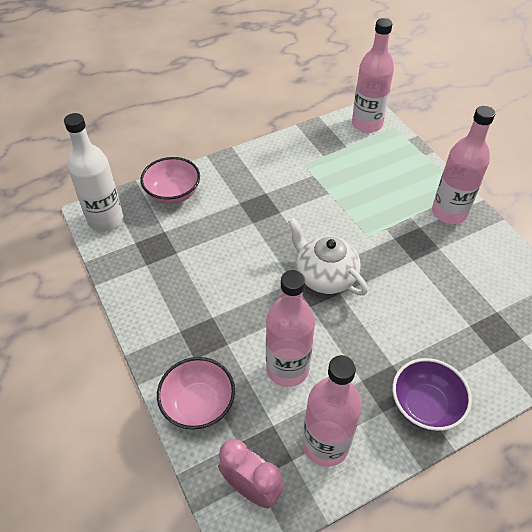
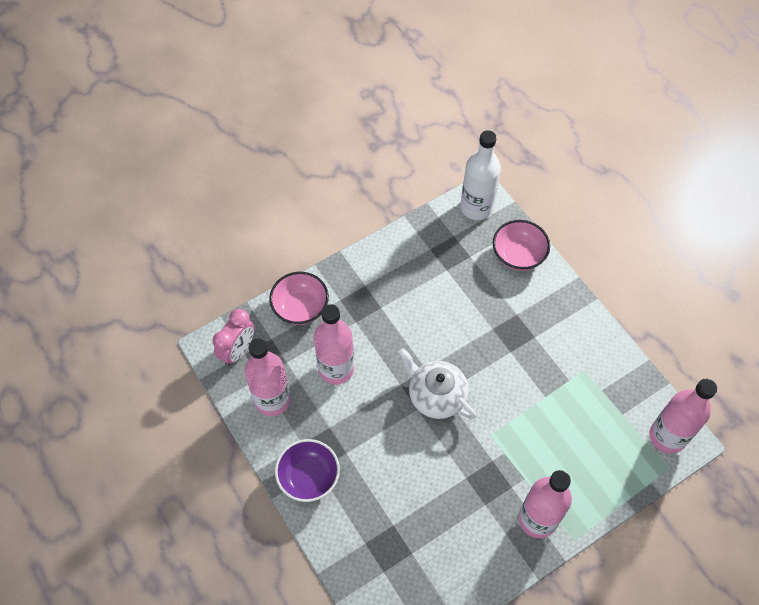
camera: 85 degrees right, 10 degrees up
white teapot [288,218,368,295] -> white teapot turned 90 degrees counterclockwise [398,348,476,420]

